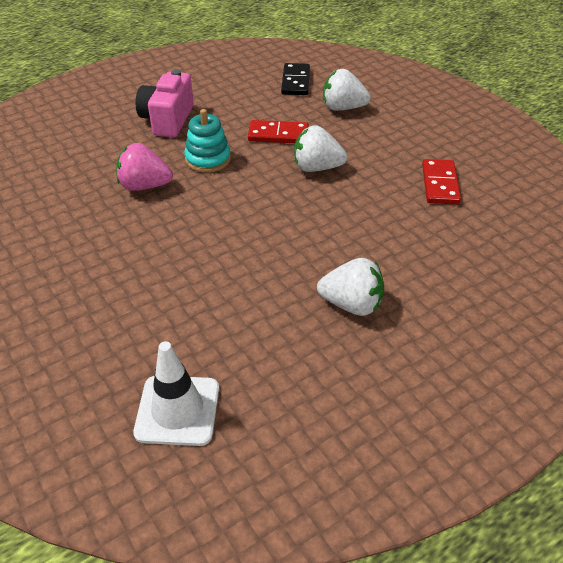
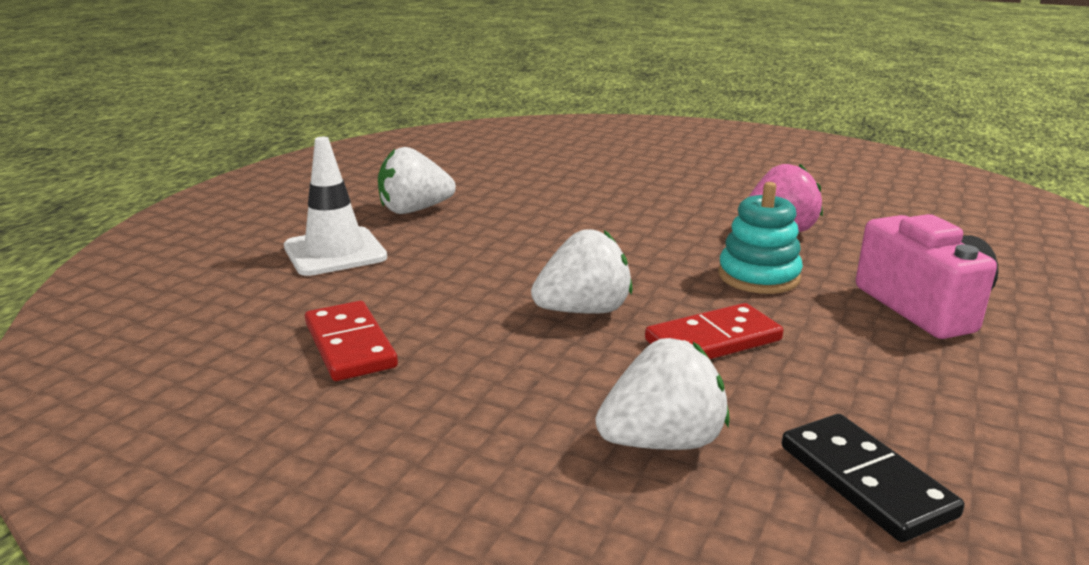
camera: 150 degrees right, 20 degrees down
white traffic cone [133,341,219,446] -> white traffic cone moved to [284,137,387,276]

